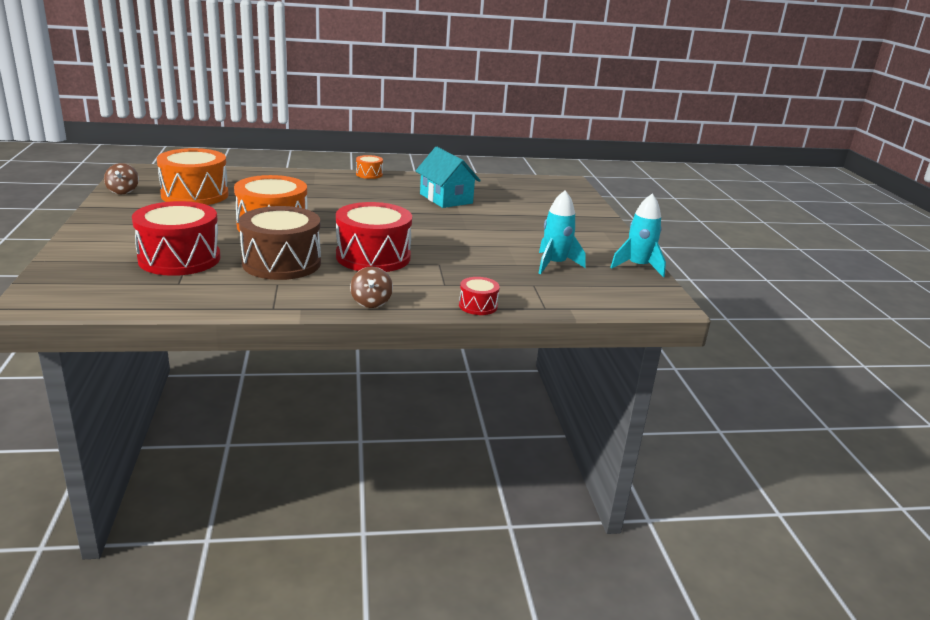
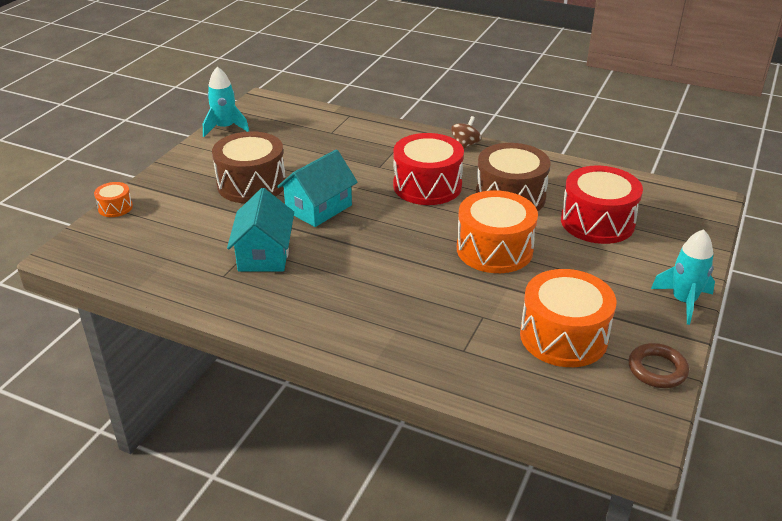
camera: 145 degrees left, 10 degrees up
brown spinning top [104,163,139,194] -> brown ring [628,343,689,388]
orange drum [356,155,383,179] -> orange drum moved to [94,182,133,217]
red drum [459,277,500,315] -> none
turquoise rocket [539,190,586,274] -> turquoise rocket moved to [651,229,715,325]
none -> brown drum [212,131,286,203]
none -> turquoise house [277,149,358,227]

